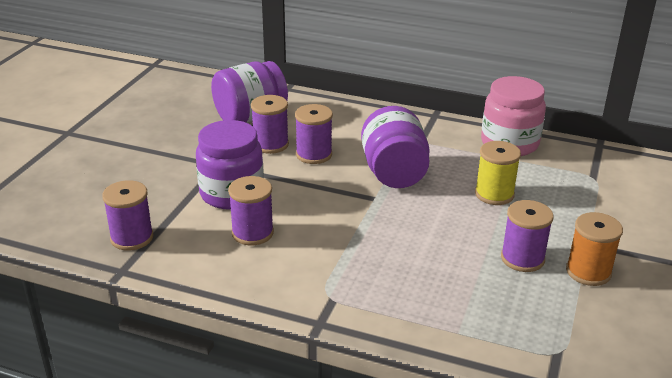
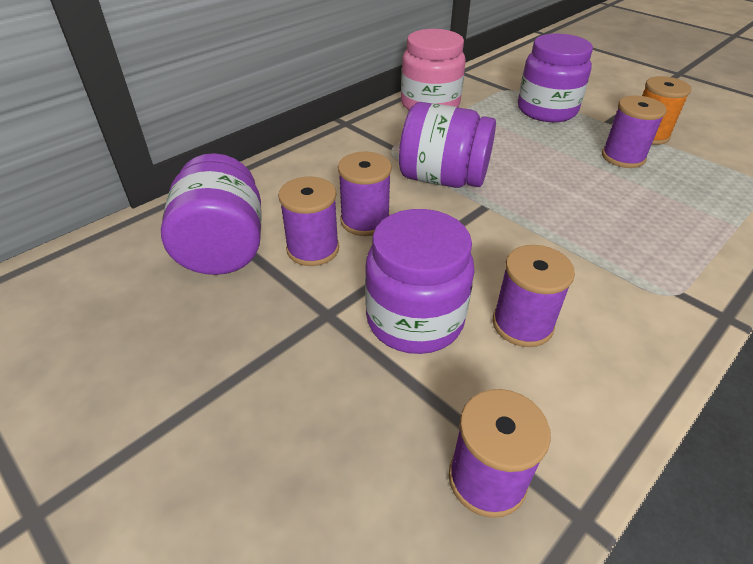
camera: 65 degrees left, 10 degrees up
yellow spool [475,141,521,205] -> none
none -> purple jar [518,33,593,122]

